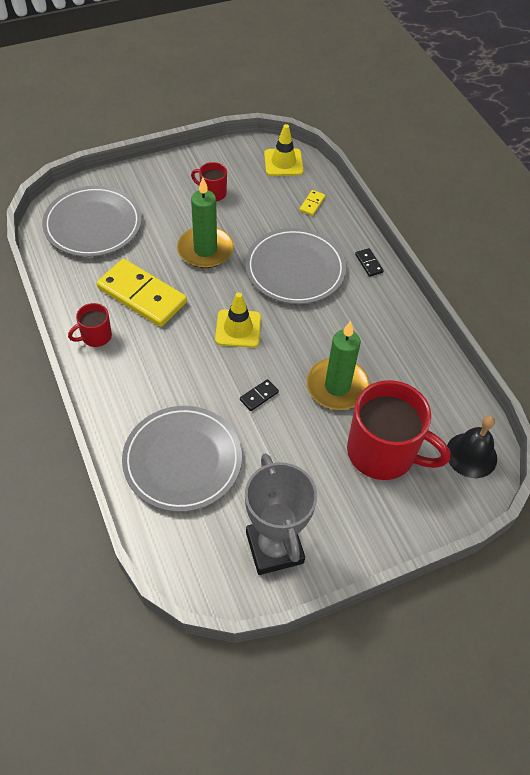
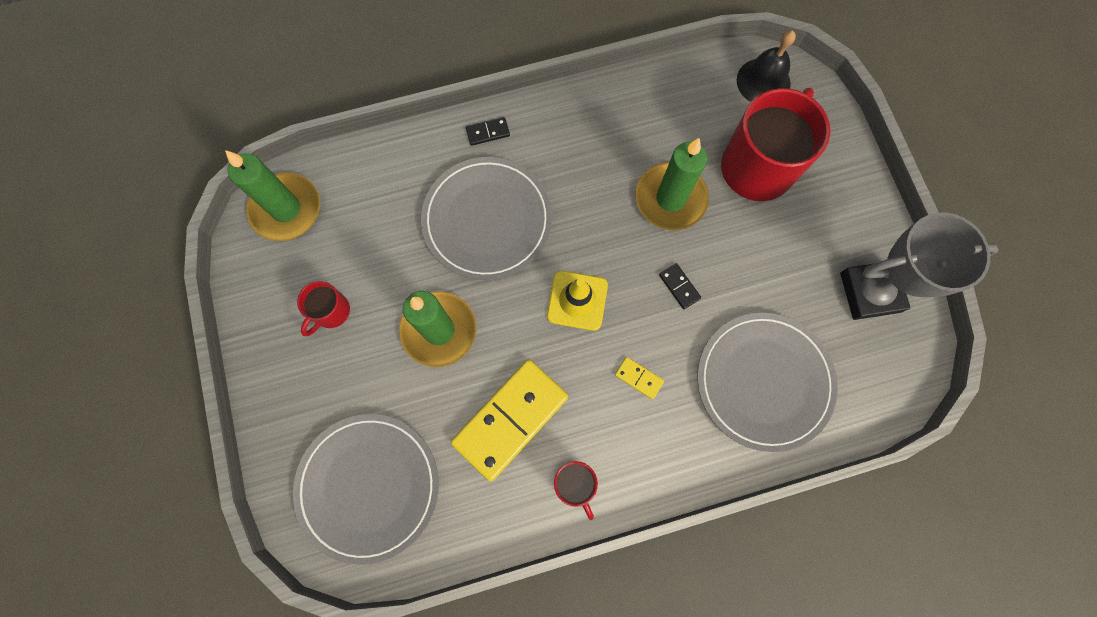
camera: 80 degrees left, 20 degrees up
yellow traffic cone [264,124,304,176] -> green candle [225,150,320,241]
yellow domino [299,190,325,216] -> yellow domino moved to [615,357,664,399]

